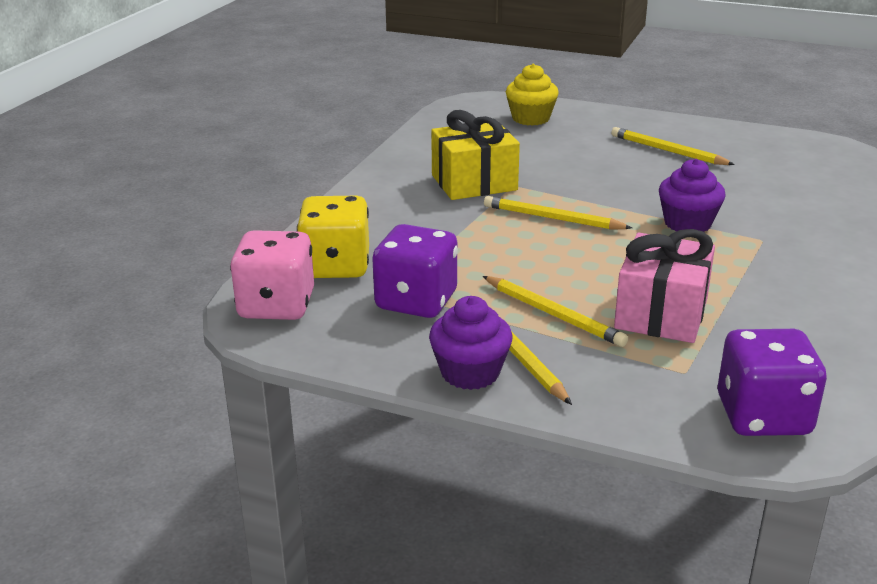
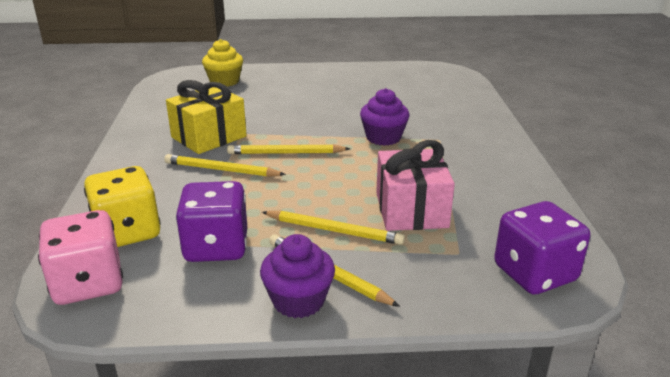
camera: 25 degrees left, 0 degrees up
yellow pencil [611,127,735,165] -> yellow pencil moved to [164,154,286,177]

